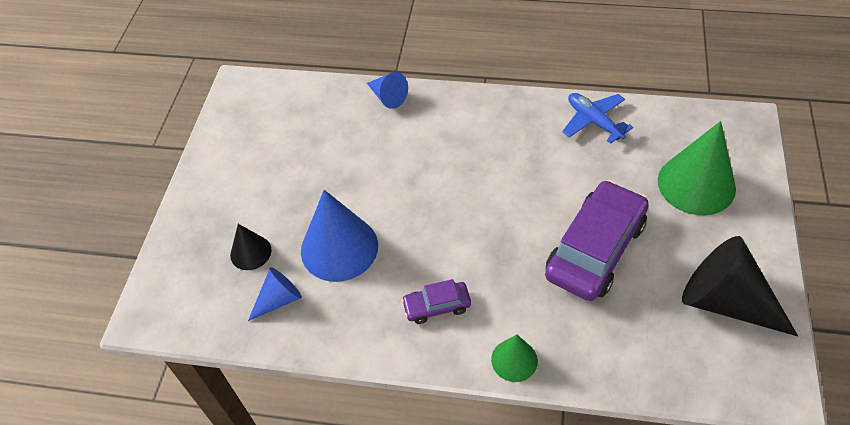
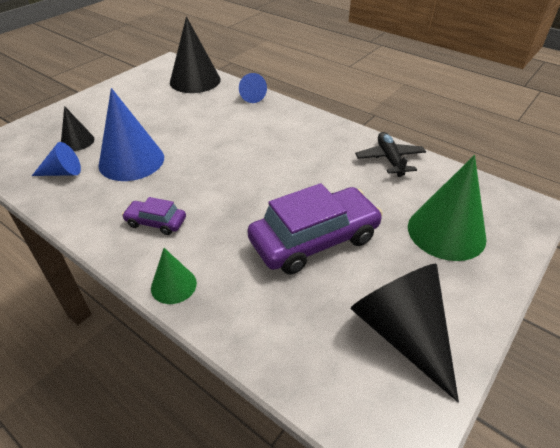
camera: 25 degrees right, 10 degrees down
blue plane [562,93,633,144] -> black plane [355,132,426,177]
none -> black cone [170,16,221,93]

